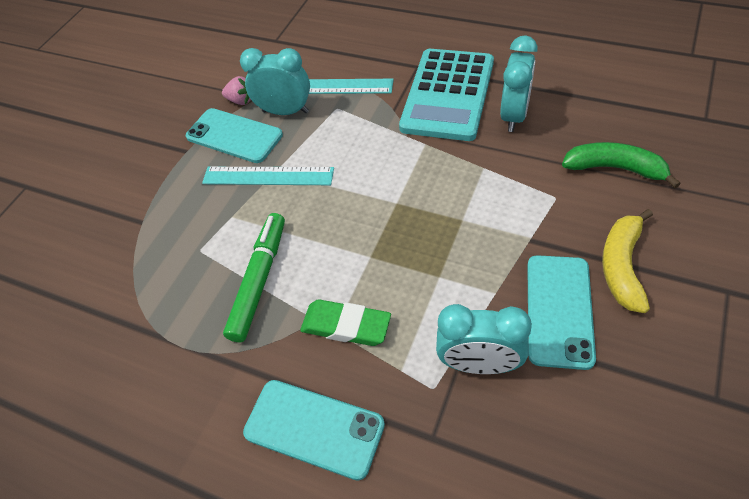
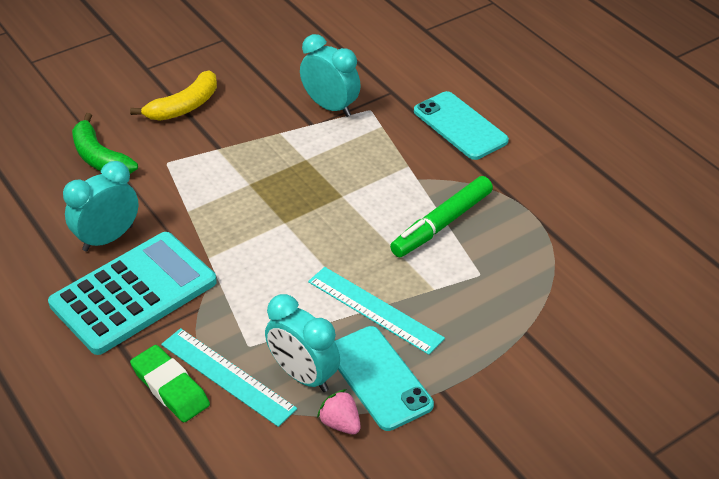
camera: 155 degrees left, 10 degrees down
green eraser [300,299,391,346] -> green eraser moved to [130,345,210,422]
turquoise phone [527,255,596,370] -> none

